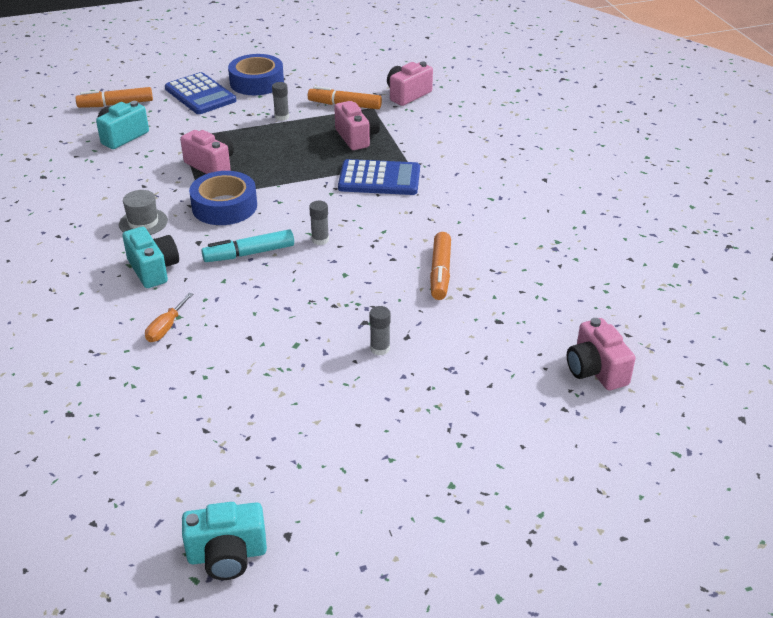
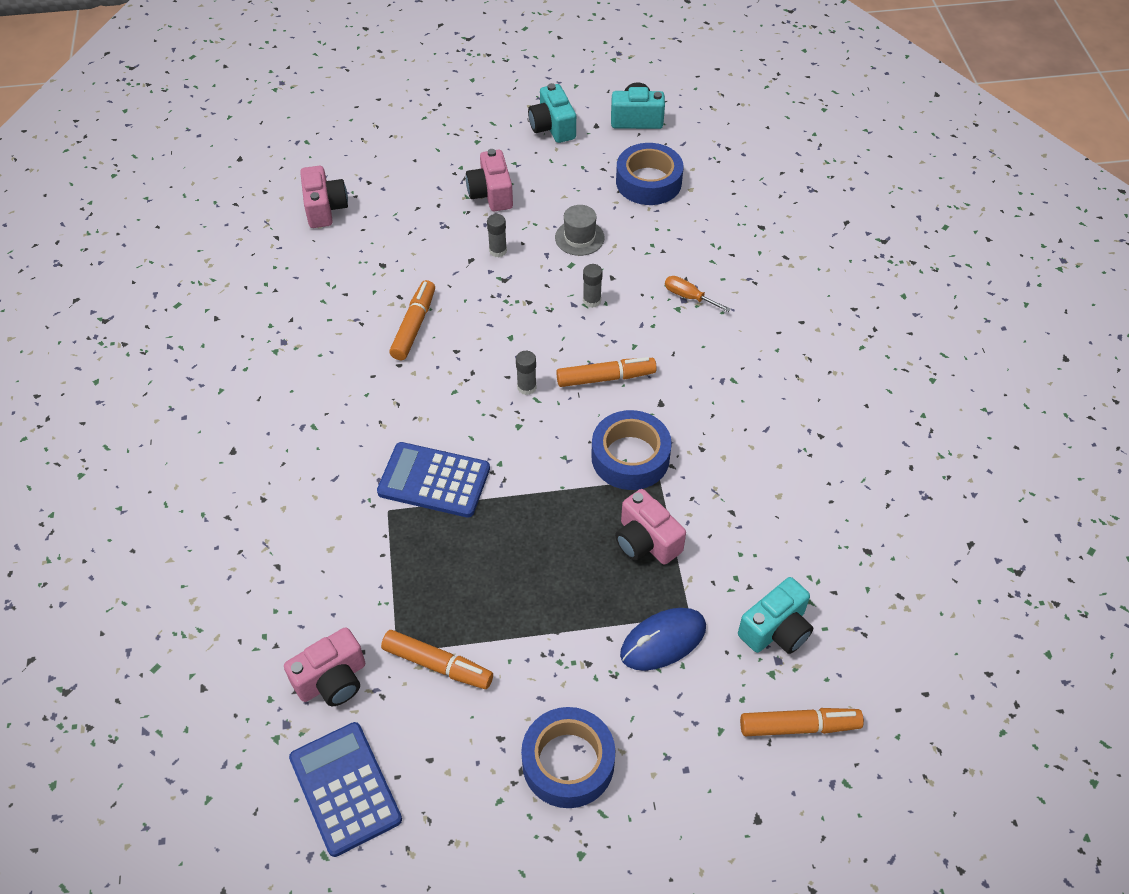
camera: 170 degrees left, 15 degrees up
grey hat [119,190,168,235] -> grey hat moved to [555,205,605,256]
turquoise camera [122,227,179,288] -> turquoise camera moved to [528,83,576,143]
orange screwdriver [145,293,193,342] -> orange screwdriver turned 90 degrees counterclockwise [665,276,731,312]
blue calculator [165,72,236,114] -> blue calculator moved to [289,722,402,857]
turquoise marker [201,229,294,262] -> orange marker [556,357,657,387]
grey glue stick [272,82,289,121] -> grey glue stick moved to [583,264,603,308]
pink camera [334,101,380,150] -> pink camera moved to [466,149,513,211]
none -> blue tape [616,143,684,205]
none -> blue mouse [620,608,706,671]

